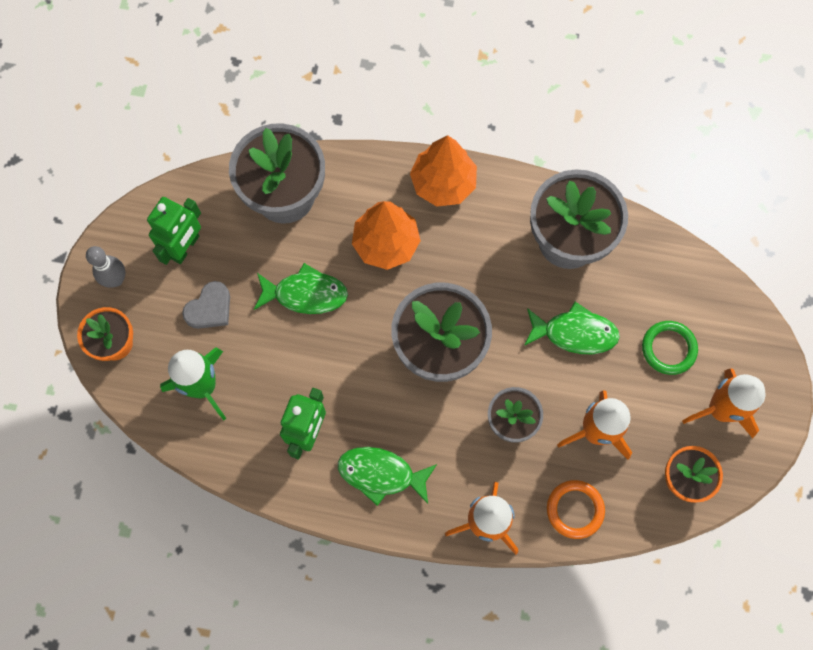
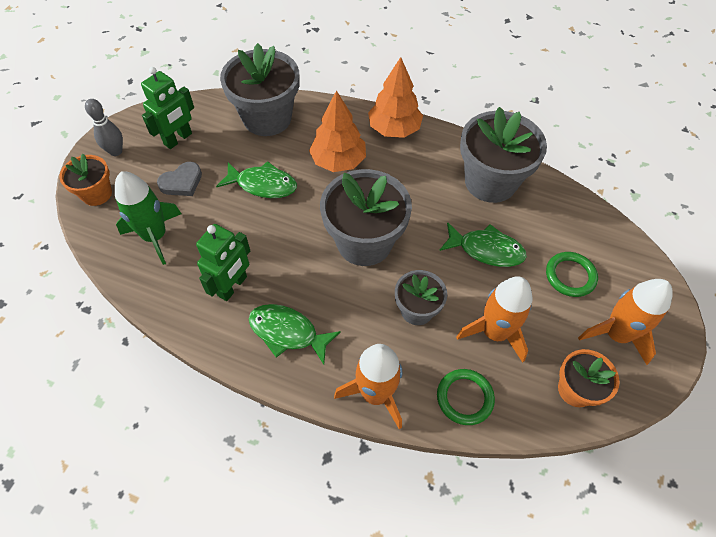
camera: 10 degrees right, 15 degrees down
orange ring [547,480,605,539] -> green ring [437,369,495,425]

